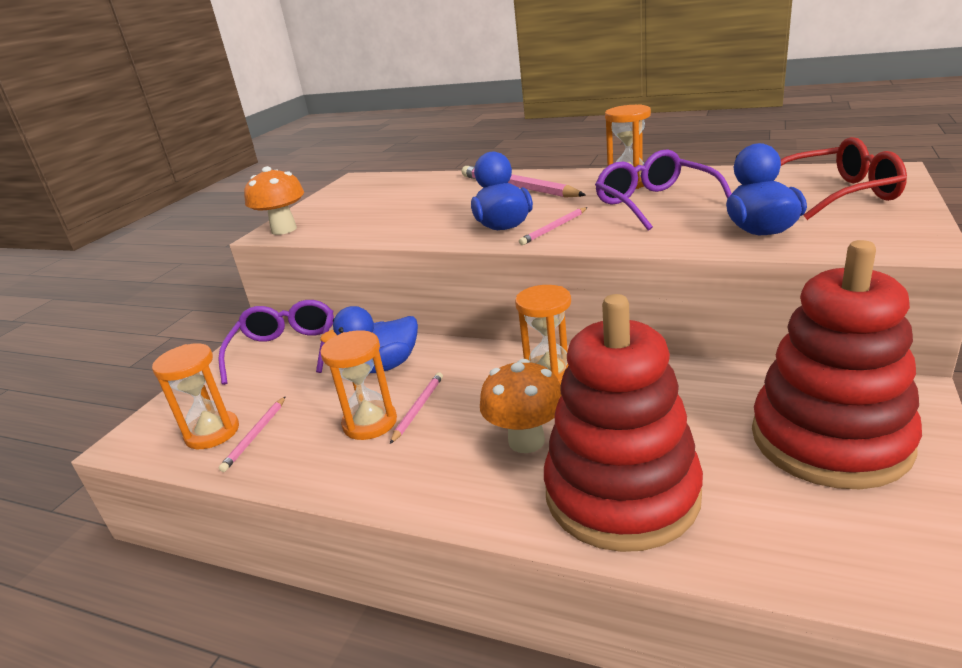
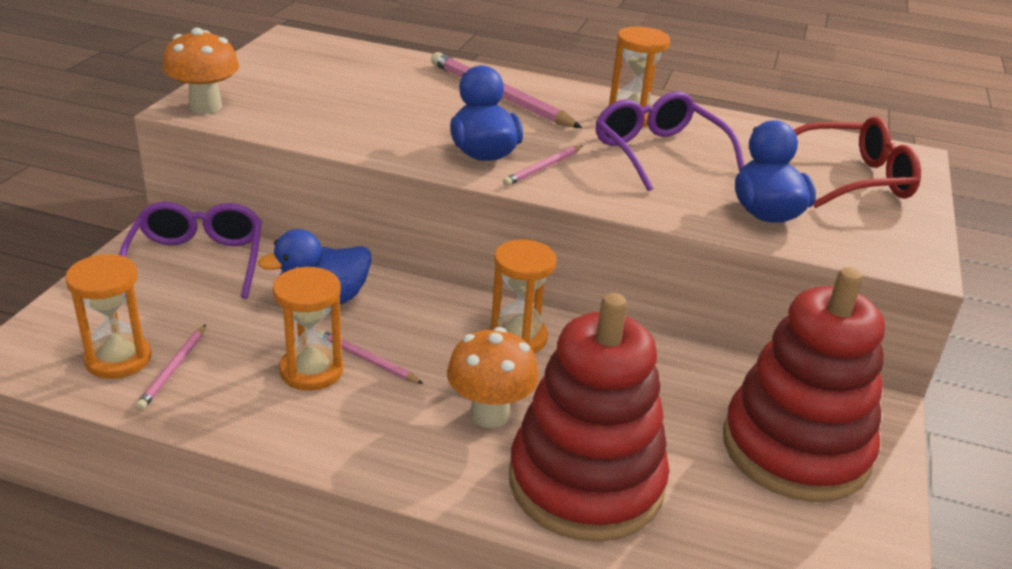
camera: 10 degrees left, 5 degrees up
pink pencil [390,372,443,444] -> pink pencil turned 75 degrees counterclockwise [318,330,424,384]

